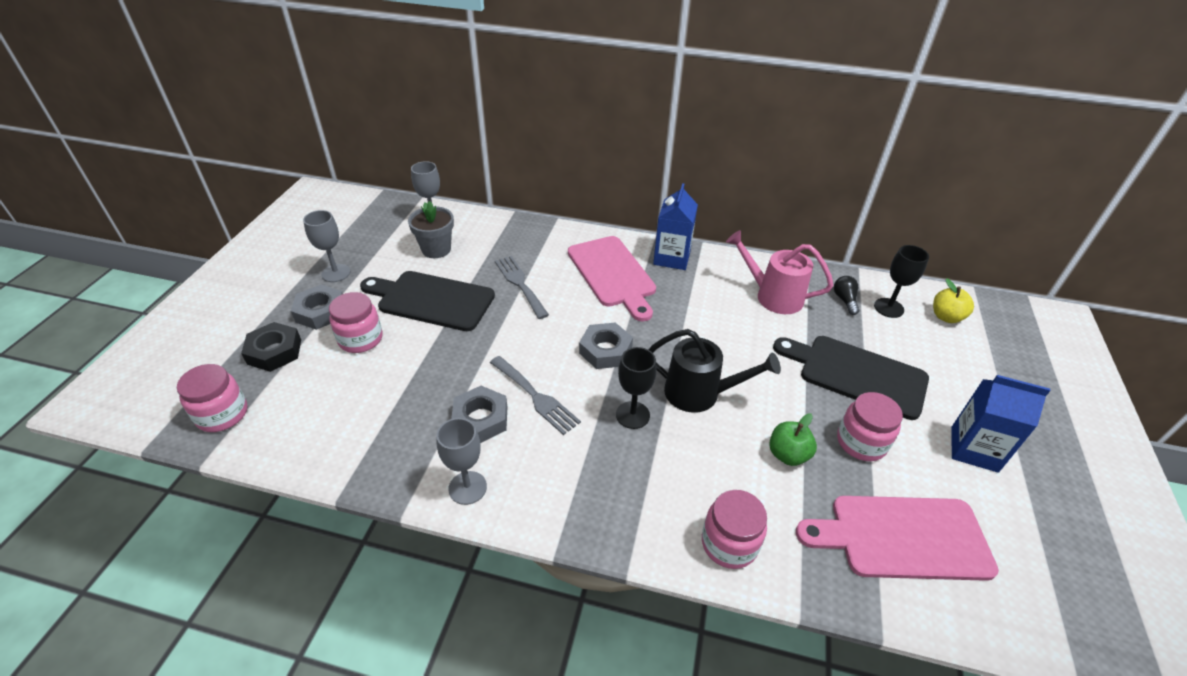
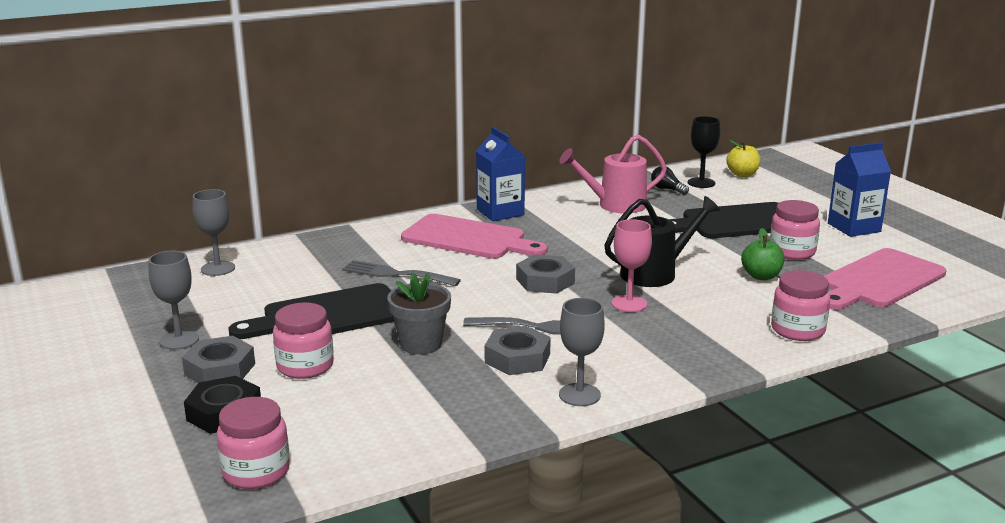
camera: 40 degrees left, 20 degrees down
grey flower pot [408,201,454,258] -> grey flower pot moved to [387,272,451,354]
black goblet [616,347,656,429] -> pink goblet [612,219,652,312]

